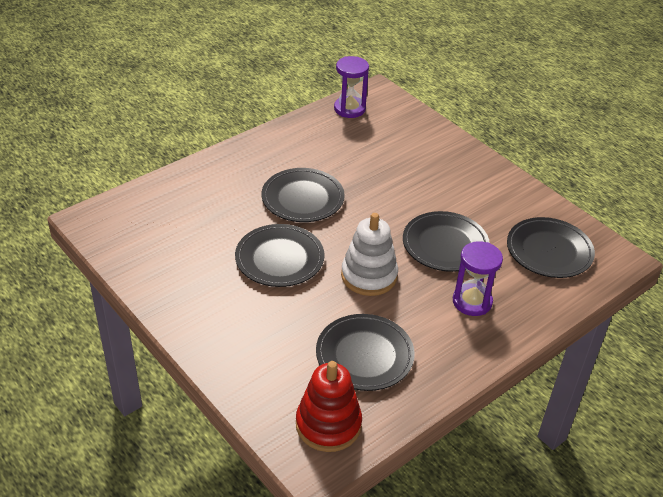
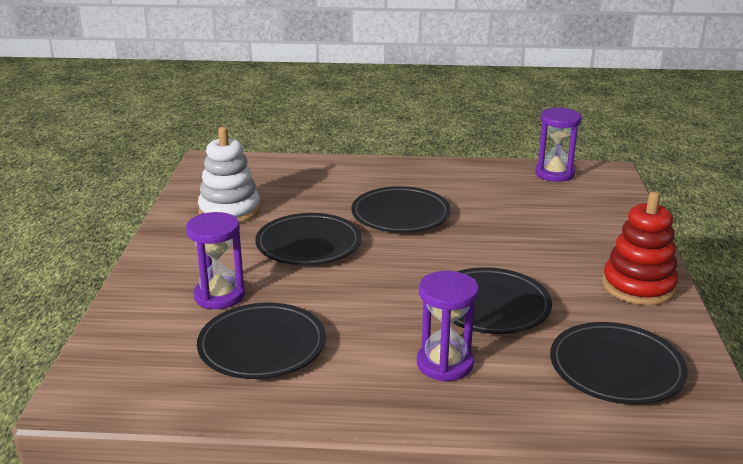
camera: 45 degrees right, 15 degrees down
red stacking toy [296,361,362,452] -> red stacking toy moved to [602,191,679,305]
white stacking toy [341,213,398,296] -> white stacking toy moved to [198,127,261,223]
none -> purple hourglass [186,212,245,309]

